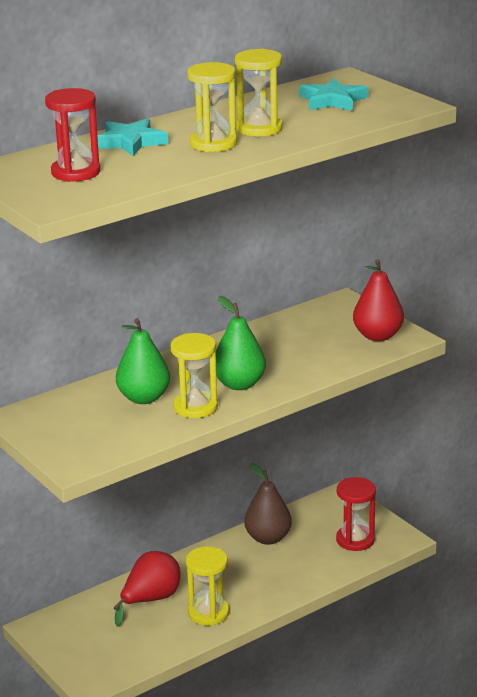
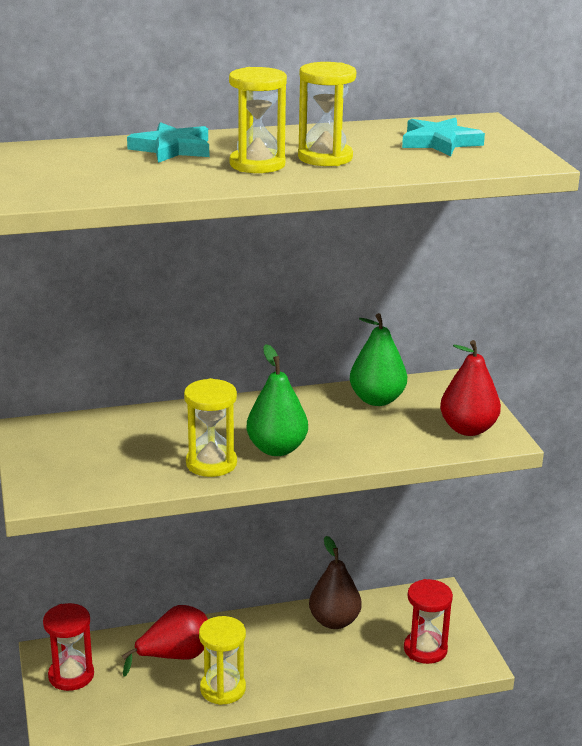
camera: 20 degrees right, 0 degrees up
red hourglass [45,88,100,182] -> red hourglass moved to [43,603,94,691]
green pear [116,318,170,404] -> green pear moved to [350,313,407,406]

